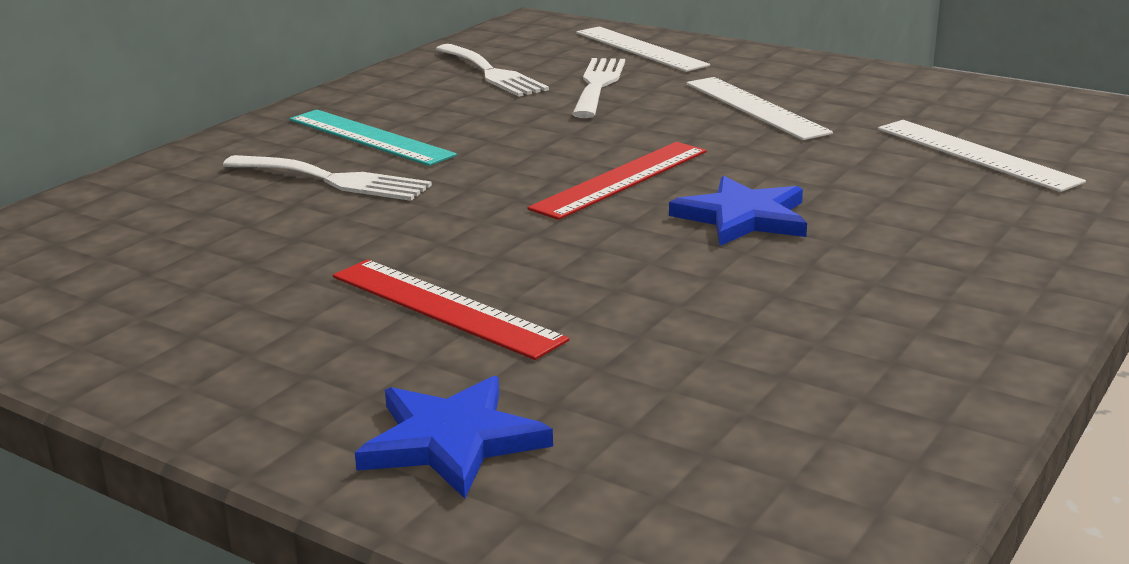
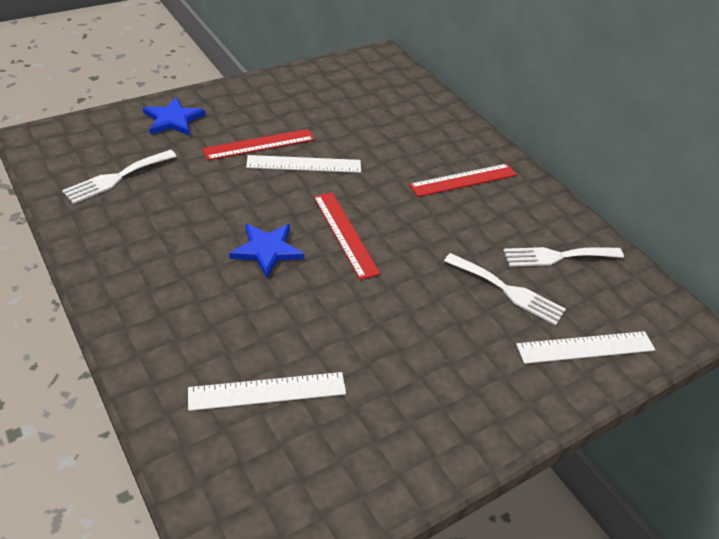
camera: 110 degrees right, 20 degrees up
white fork [223,155,432,201] -> white fork moved to [62,150,177,204]
turquoise ruler [290,110,457,166] -> red ruler [409,164,517,197]
white ruler [686,77,833,140] -> white ruler moved to [246,155,361,173]

